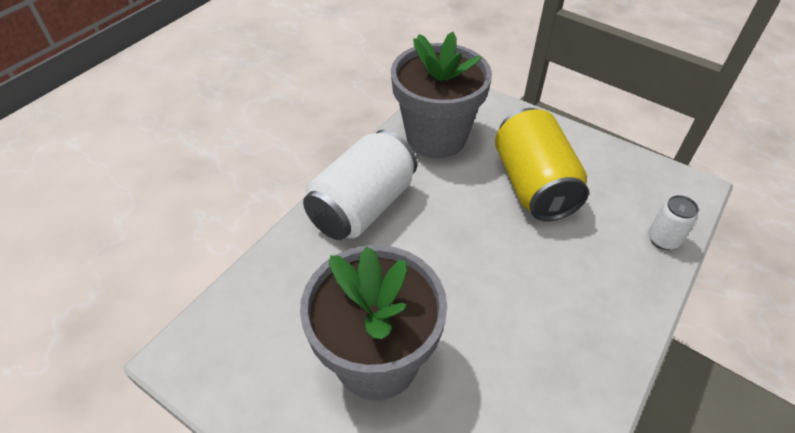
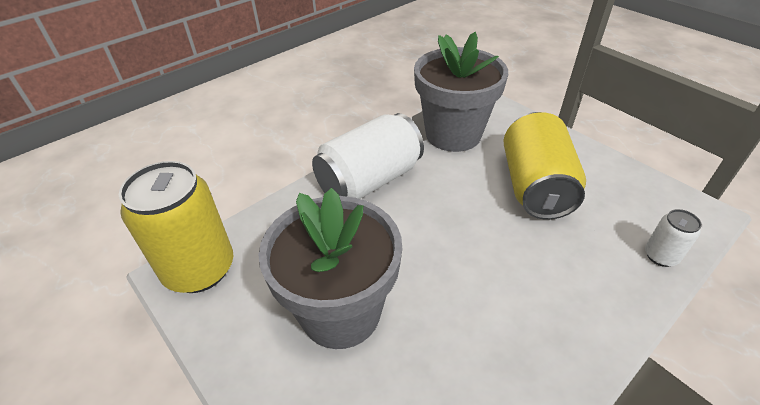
camera: 15 degrees right, 5 degrees down
none -> yellow can [119,161,233,293]

